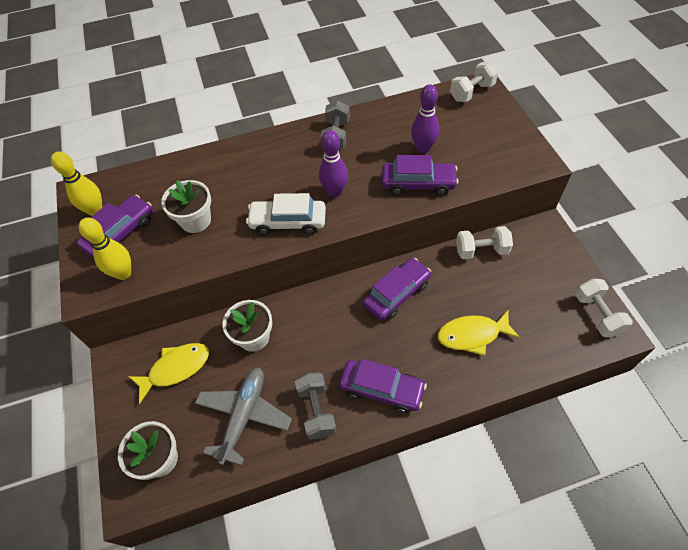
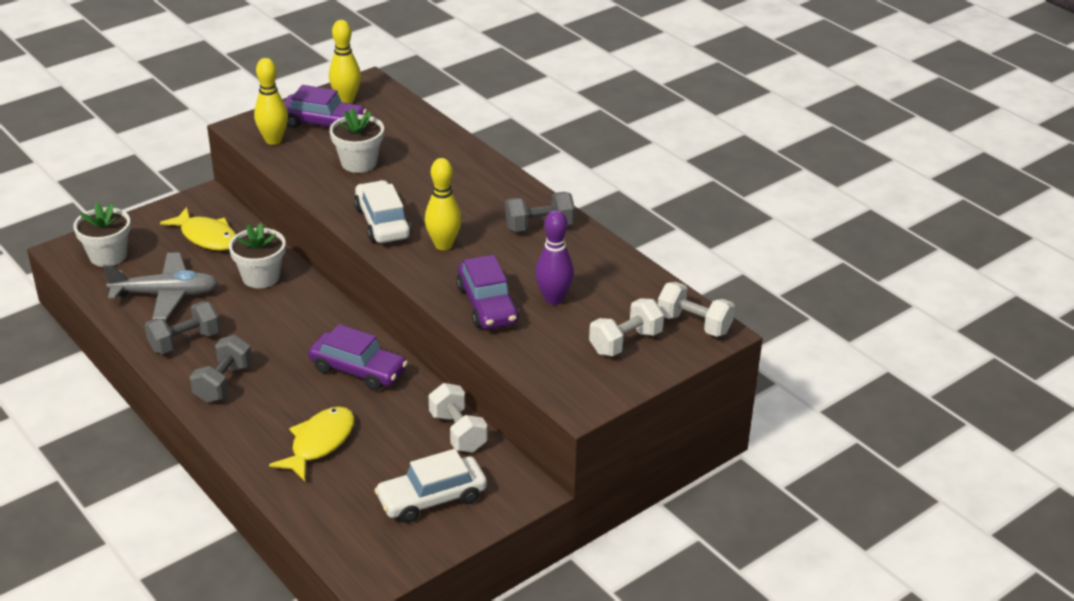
camera: 65 degrees right, 20 degrees down
purple bowling pin [319,130,348,197] -> yellow bowling pin [425,158,462,250]
purple car [339,359,427,413] -> grey dumbbell [190,335,252,403]
yellow fish [438,311,520,356] -> yellow fish turned 60 degrees clockwise [269,407,354,481]
white dumbbell [575,279,633,337] -> white dumbbell moved to [589,298,664,356]
none -> white car [374,449,487,523]

